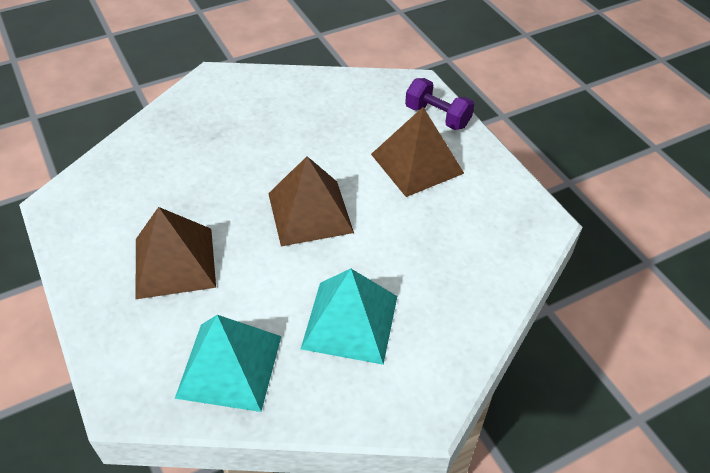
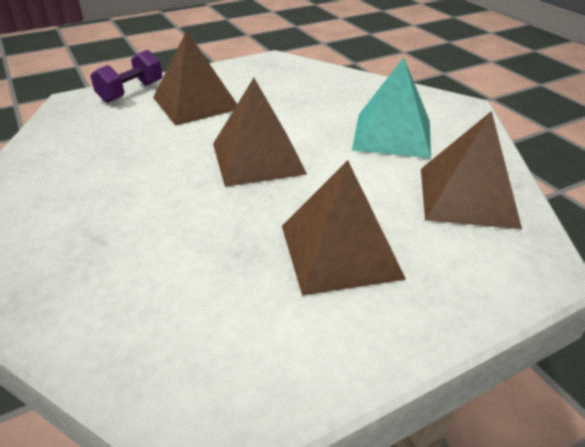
camera: 90 degrees left, 10 degrees down
turquoise pyramid [175,315,281,412] -> brown pyramid [421,111,522,229]

